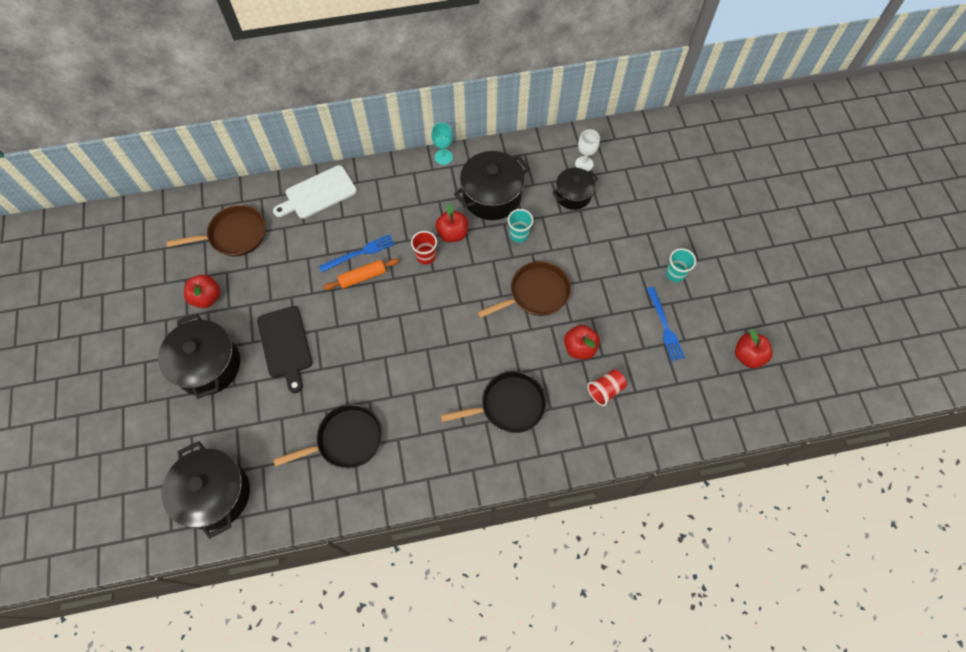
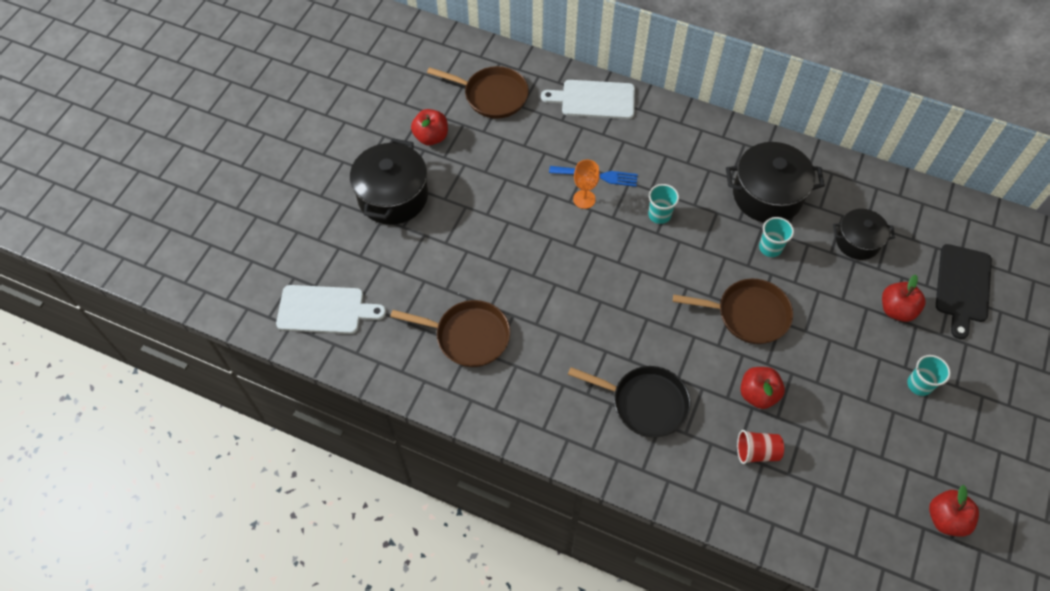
camera: 35 degrees right, 5 degrees down
black pot [162,441,250,539] -> white cutting board [276,285,386,334]
black cutting board [257,306,312,393] -> black cutting board moved to [936,244,992,339]
black pan [273,404,383,469] -> brown pan [390,300,510,367]
orange rolling pin [323,258,399,290] -> orange goblet [573,159,600,209]
red cup [411,231,437,264] -> turquoise cup [648,184,679,224]
turquoise goblet [431,123,453,165] -> none
red apple [435,203,468,242] -> red apple moved to [882,275,926,322]
white goblet [575,129,600,171] -> none
blue fork [647,287,685,361] -> none

